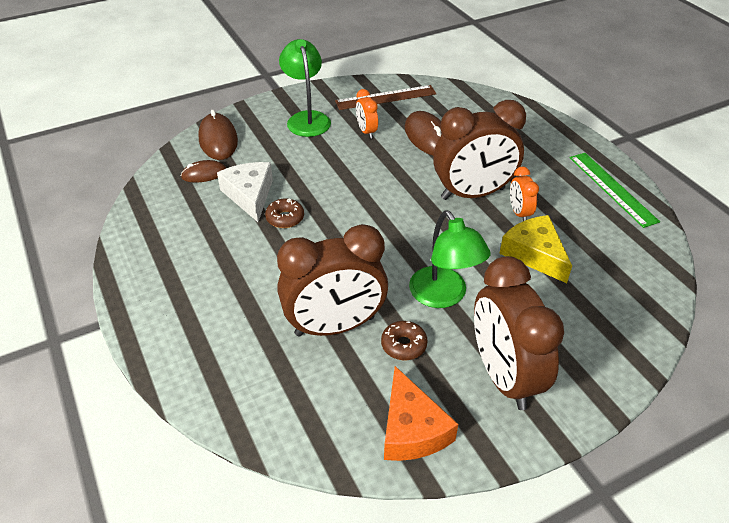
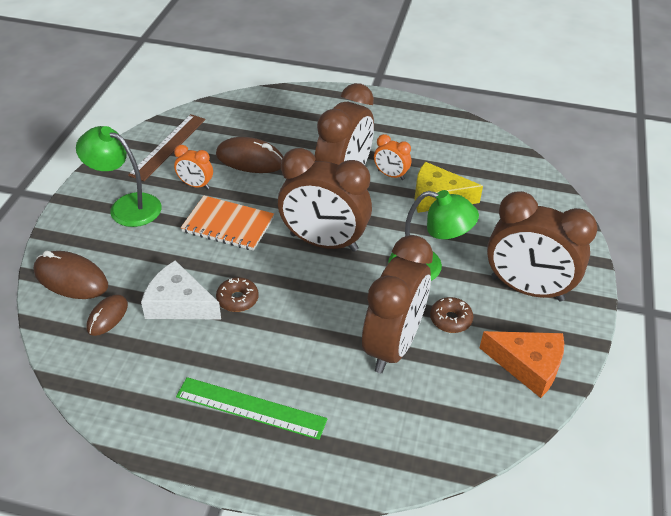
camera: 50 degrees left, 0 degrees up
green ruler [570,153,660,228] -> green ruler moved to [176,377,328,440]
none -> orange notebook [181,196,274,251]
none -> brown clock [278,148,372,252]

